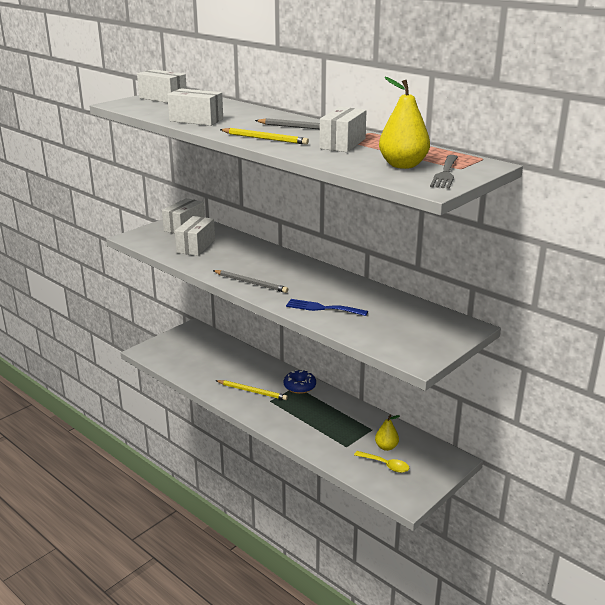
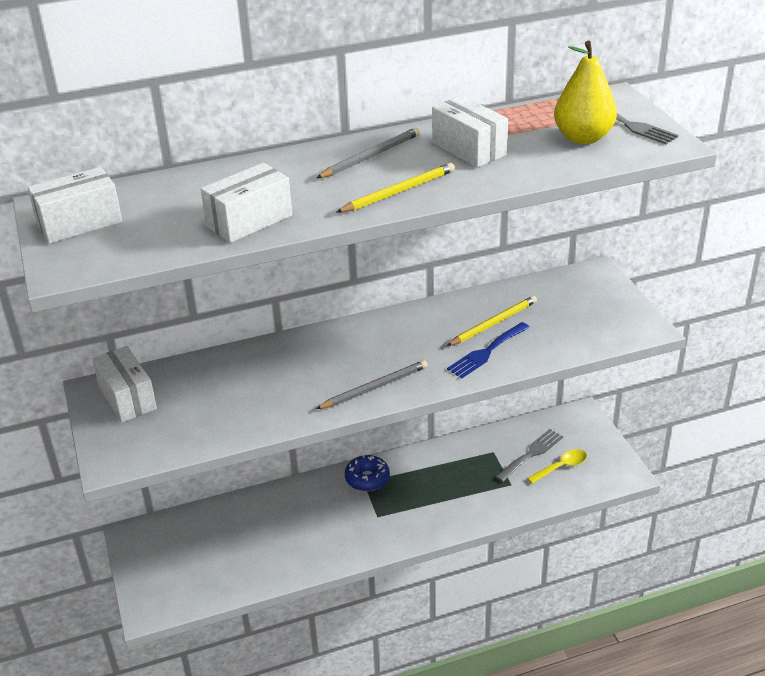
camera: 60 degrees left, 10 degrees up
white box [175,216,215,256] -> none
yellow pencil [215,380,288,400] -> yellow pencil moved to [447,296,537,346]
yellow pear [375,414,400,451] -> grey fork [495,429,563,482]

